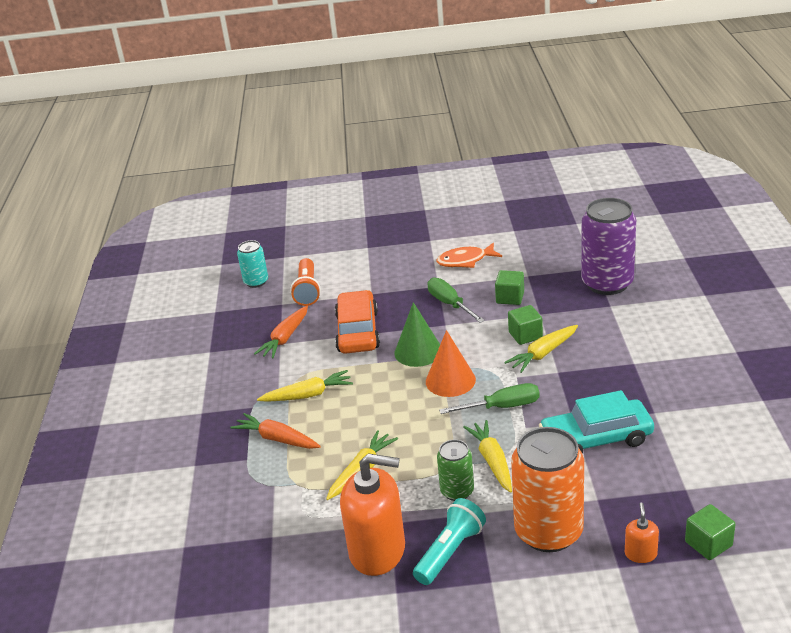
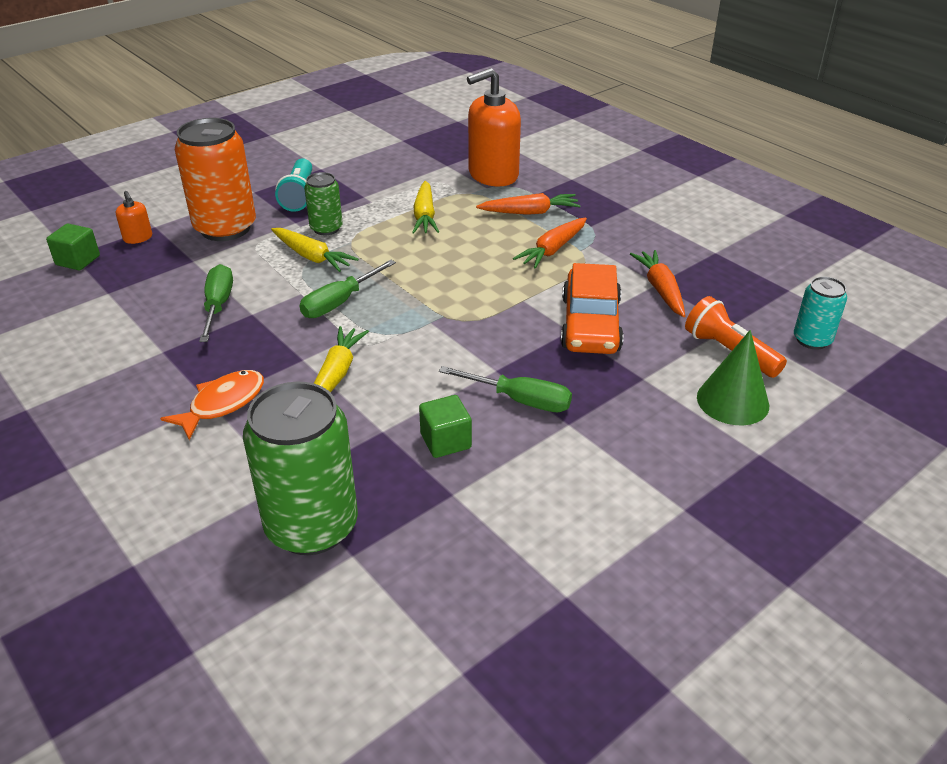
camera: 140 degrees right, 5 degrees up
yellow carrot [257,370,353,402] -> orange carrot [513,217,587,269]
orange car [335,290,380,354] -> orange car turned 45 degrees clockwise [561,263,624,354]
orange soap dispenser [340,453,405,576] -> orange soap dispenser moved to [467,68,521,186]
green cone [395,302,440,367] -> green cone moved to [697,330,769,425]
orange cone [426,330,476,397] -> none
orange fish [437,243,502,268] -> orange fish moved to [160,370,264,440]
green cube [508,305,543,345] -> none
turquoise car [539,390,654,454] -> green screwdriver [199,264,233,342]
purple can [581,198,636,295] -> green can [243,382,358,555]

